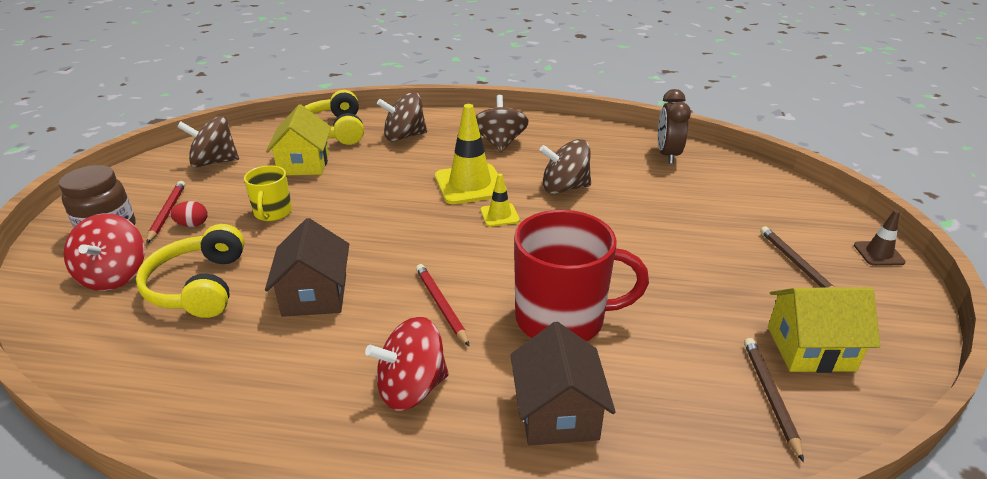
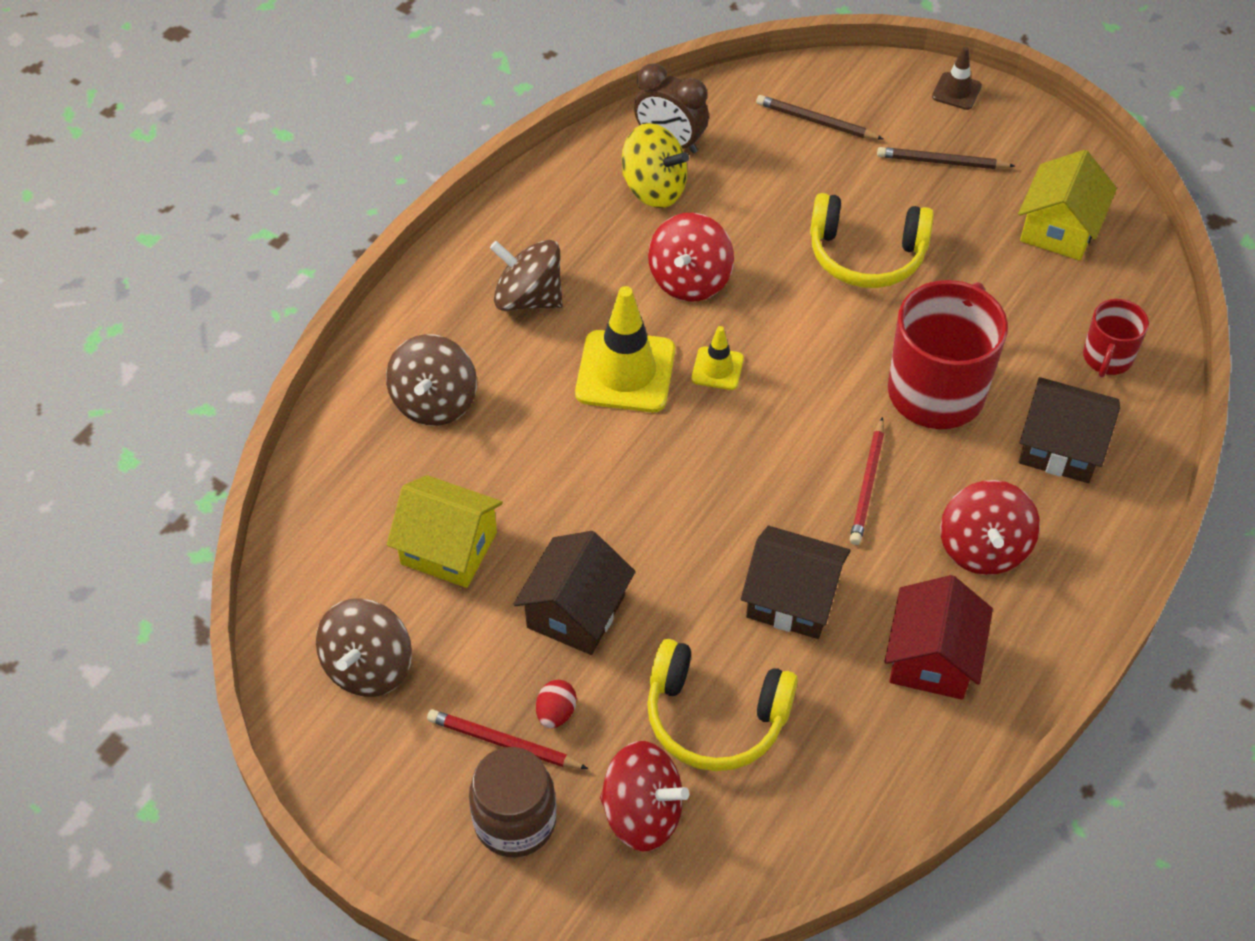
camera: 65 degrees left, 20 degrees up
yellow mug [244,165,292,221] -> brown house [513,531,635,655]
yellow headphones [304,90,364,145] -> yellow headphones moved to [810,193,934,288]
red pencil [416,264,470,347] -> red pencil turned 75 degrees counterclockwise [850,417,884,545]
brown spinning top [539,139,591,194] -> red spinning top [648,213,734,302]
brown pencil [744,338,804,462] -> brown pencil moved to [756,95,883,139]
none -> yellow spinning top [622,123,689,208]
none -> red house [885,575,993,700]
none -> red mug [1083,299,1149,377]

